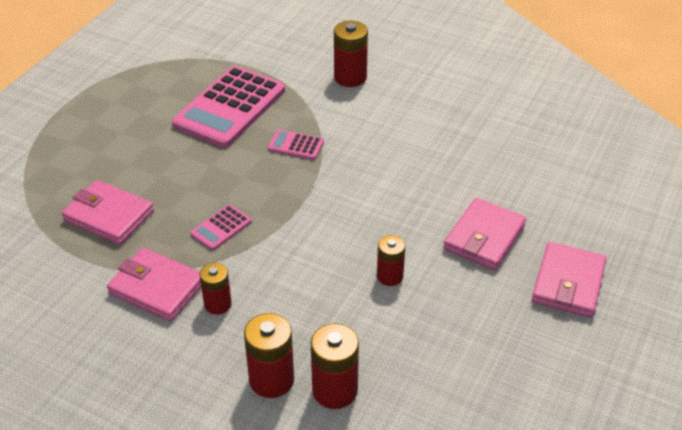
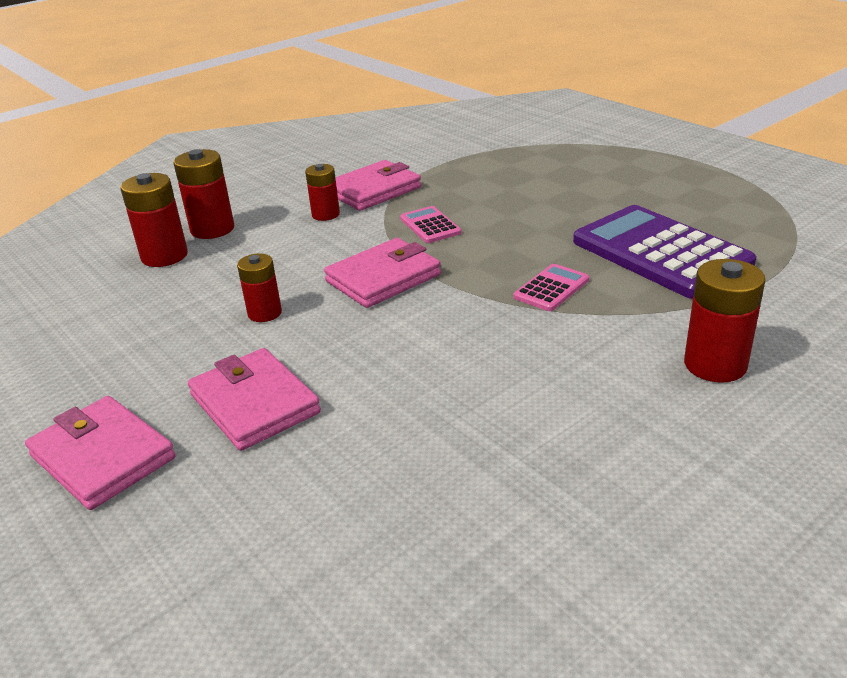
camera: 115 degrees right, 10 degrees down
pink wallet [62,180,154,245] -> pink wallet moved to [324,238,441,308]
pink calculator [172,66,285,148] -> purple calculator [573,205,756,299]

